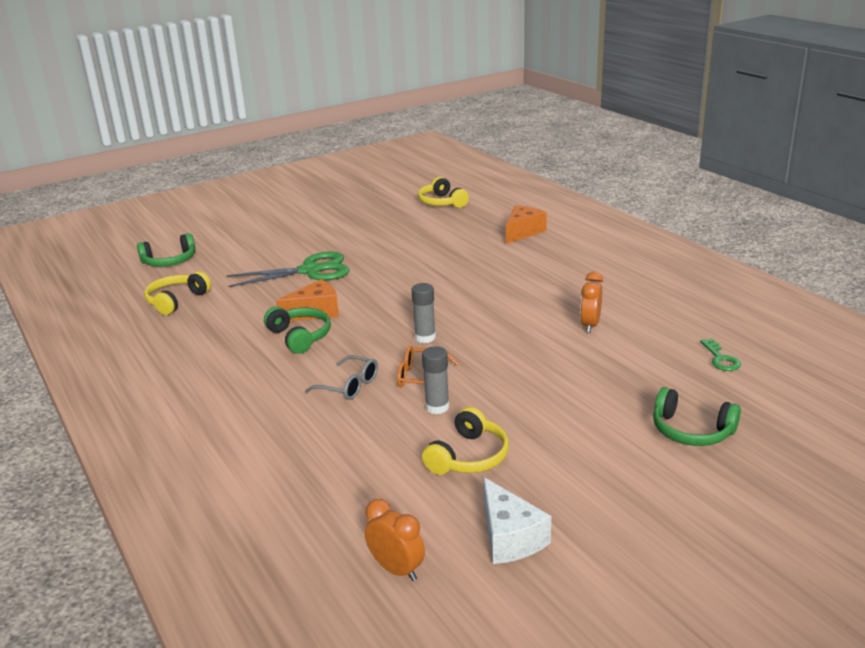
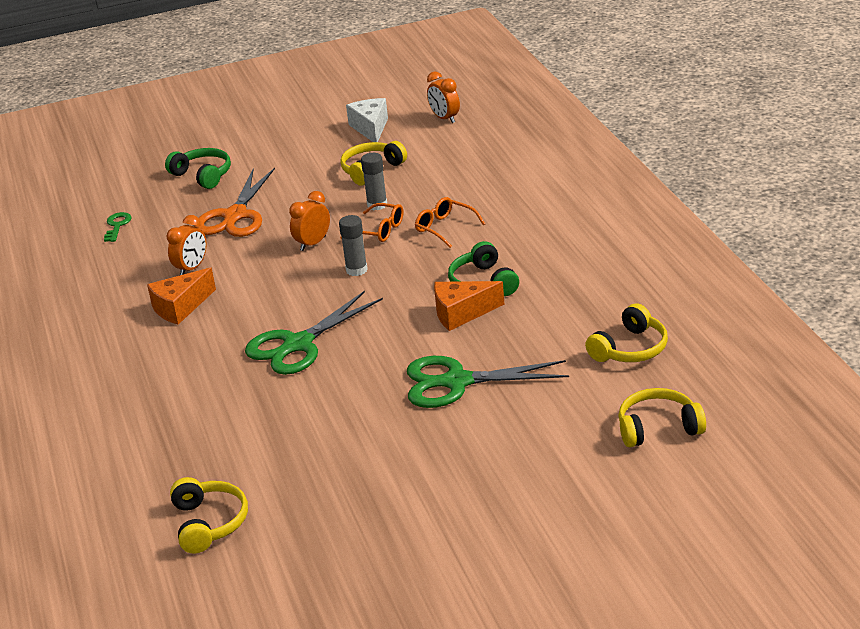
camera: 165 degrees left, 5 degrees up
green headphones [137,233,196,267] -> yellow headphones [618,388,706,447]
grey glasses [305,355,378,400] -> orange glasses [415,197,485,248]
orange cheese [506,205,547,244] -> orange cheese moved to [147,268,216,324]
none -> orange scissors [194,168,275,237]
none -> green scissors [245,291,383,375]
none -> orange clock [289,191,330,251]

